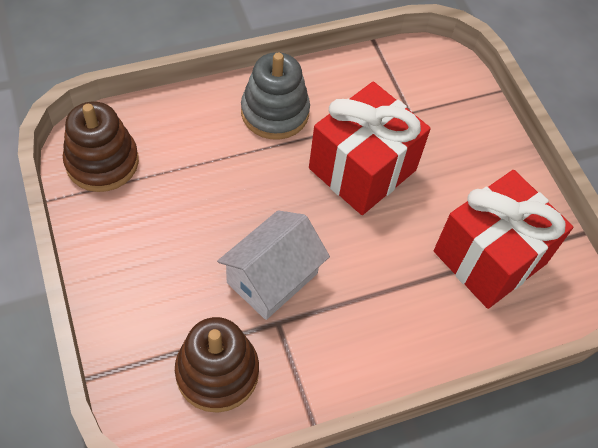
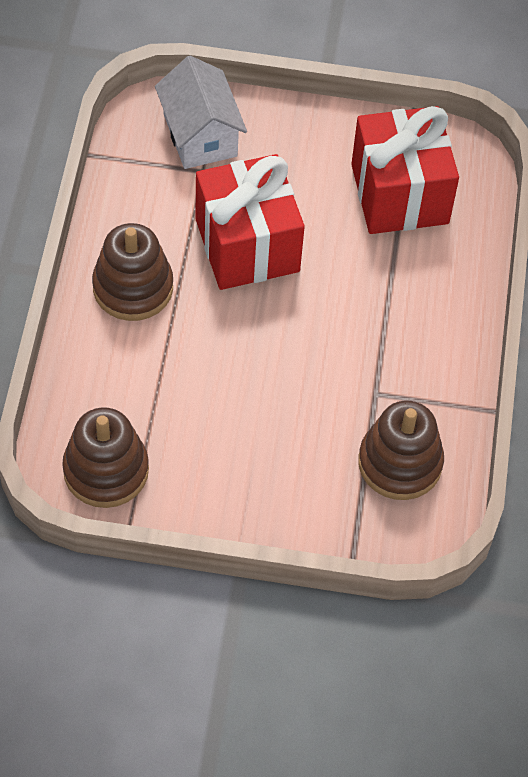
camera: 60 degrees left, 0 degrees up
white house [217,210,330,320] -> white house moved to [155,56,247,169]
grey stacking toy [241,52,310,140] -> brown stacking toy [92,223,173,321]

